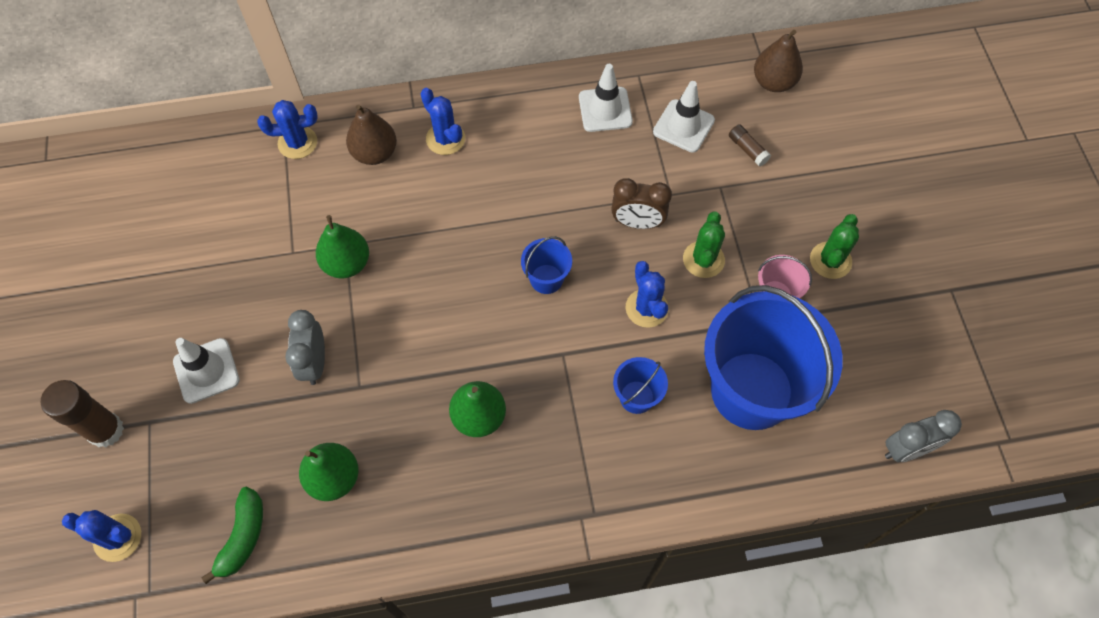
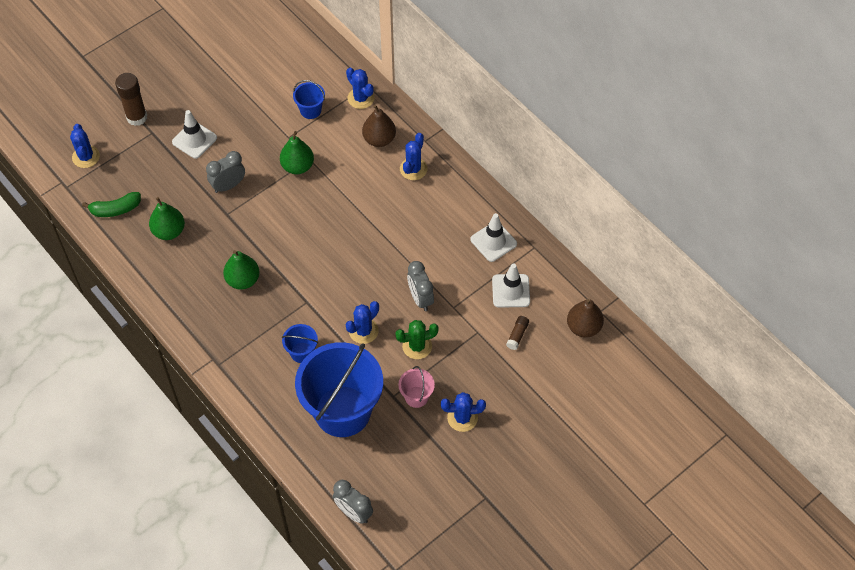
camera: 60 degrees right, 5 degrees down
blue bucket [521,236,572,294] -> blue bucket moved to [293,80,325,119]
brown clock [611,178,672,229] -> grey clock [407,261,434,311]
green cactus [810,214,859,279] -> blue cactus [441,392,486,432]

